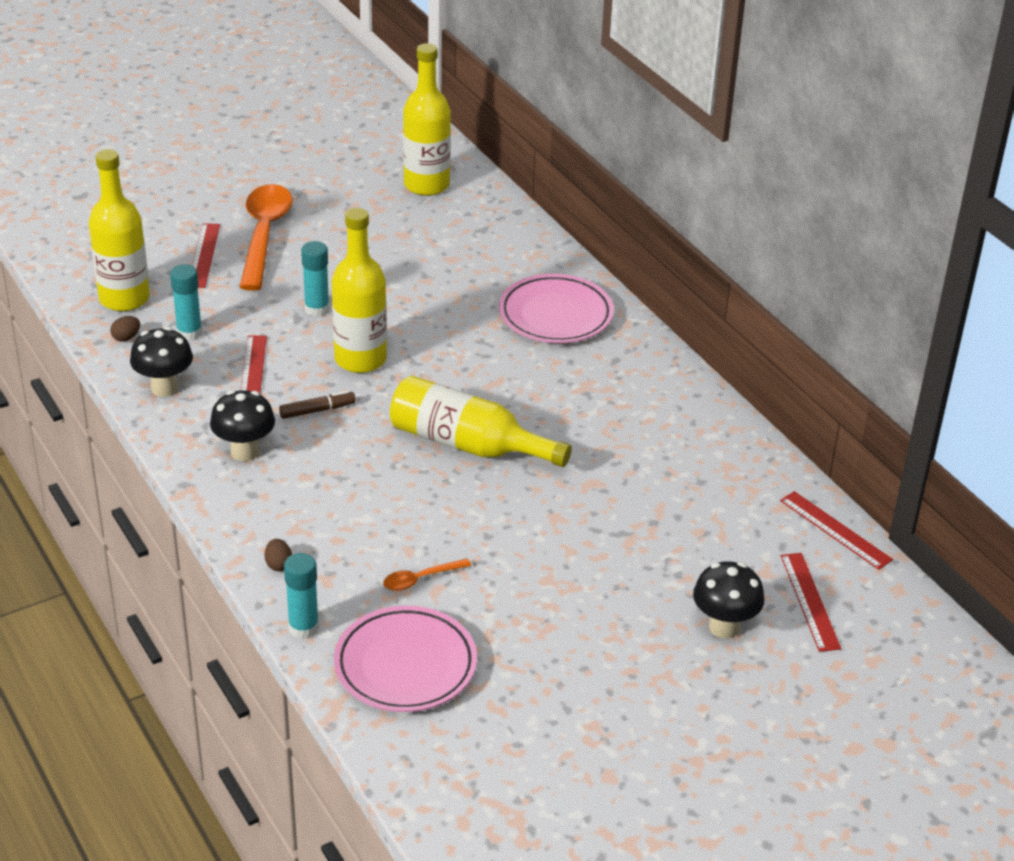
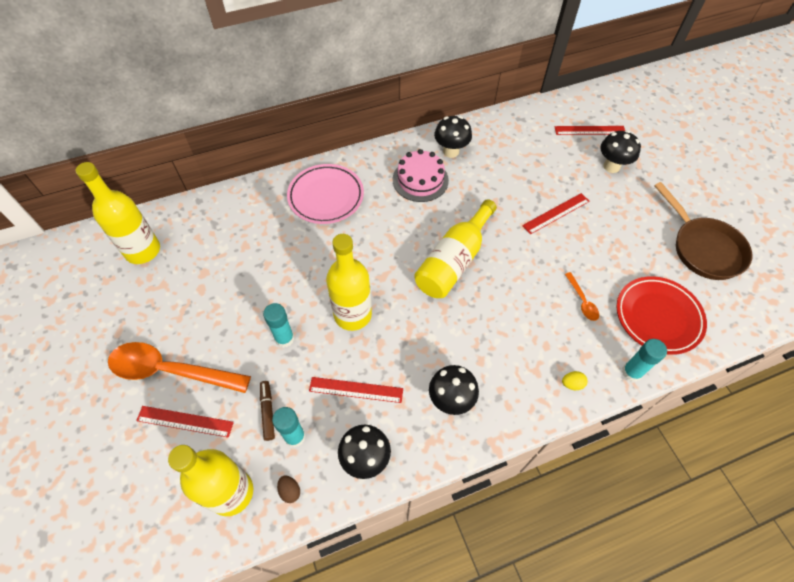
camera: 80 degrees left, 20 degrees up
brown egg [265,539,292,571] -> yellow egg [562,371,588,390]
brown marker [279,390,356,419] -> brown marker moved to [260,381,275,441]
pink plate [334,606,477,712] -> red plate [617,276,707,355]
red ruler [780,491,893,570] -> red ruler moved to [522,193,590,234]
none -> pink cake [393,149,449,202]
none -> black mushroom [434,116,472,158]
none -> brown pan [654,182,752,280]

